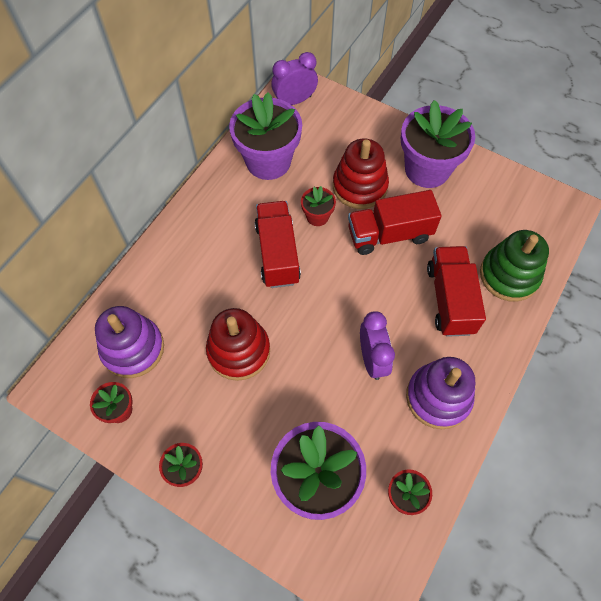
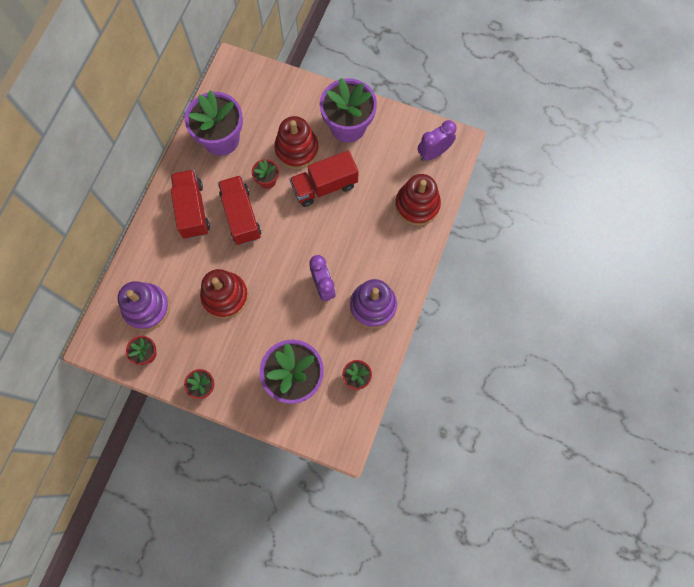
camera: 10 degrees left, 10 degrees up
purple clock [271,52,318,105] -> purple clock moved to [418,120,457,161]
red truck [427,246,486,337] -> red truck moved to [171,170,210,239]
green stacking toy [480,230,549,302] -> red stacking toy [395,174,441,226]

